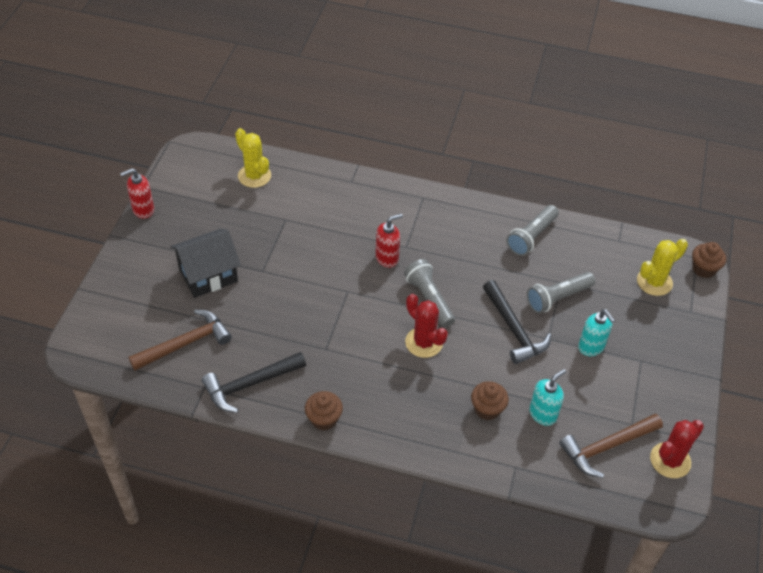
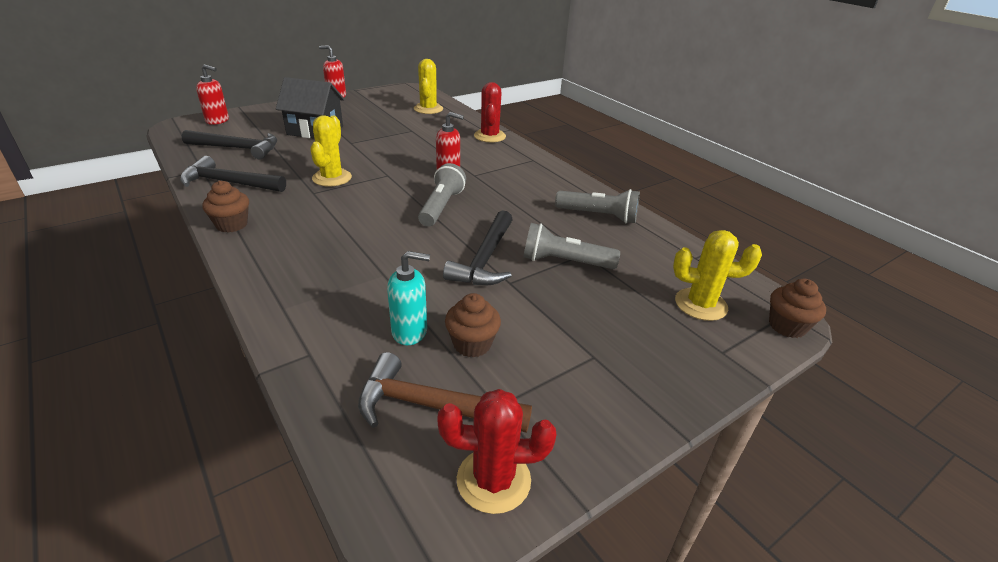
camera: 40 degrees right, 15 degrees down
brown hammer [129,310,232,371] -> black hammer [182,130,277,159]
red cactus [405,294,448,358] -> red cactus moved to [474,82,506,142]
brown cupcake [471,381,509,420] -> brown cupcake moved to [445,293,501,358]
grey flashlight [506,205,559,256] -> grey flashlight turned 150 degrees counterclockwise [555,189,640,223]
turquoise soap dispenser [578,309,615,356] -> none
none -> red soap dispenser [196,64,229,125]
none -> yellow cactus [311,115,352,187]

